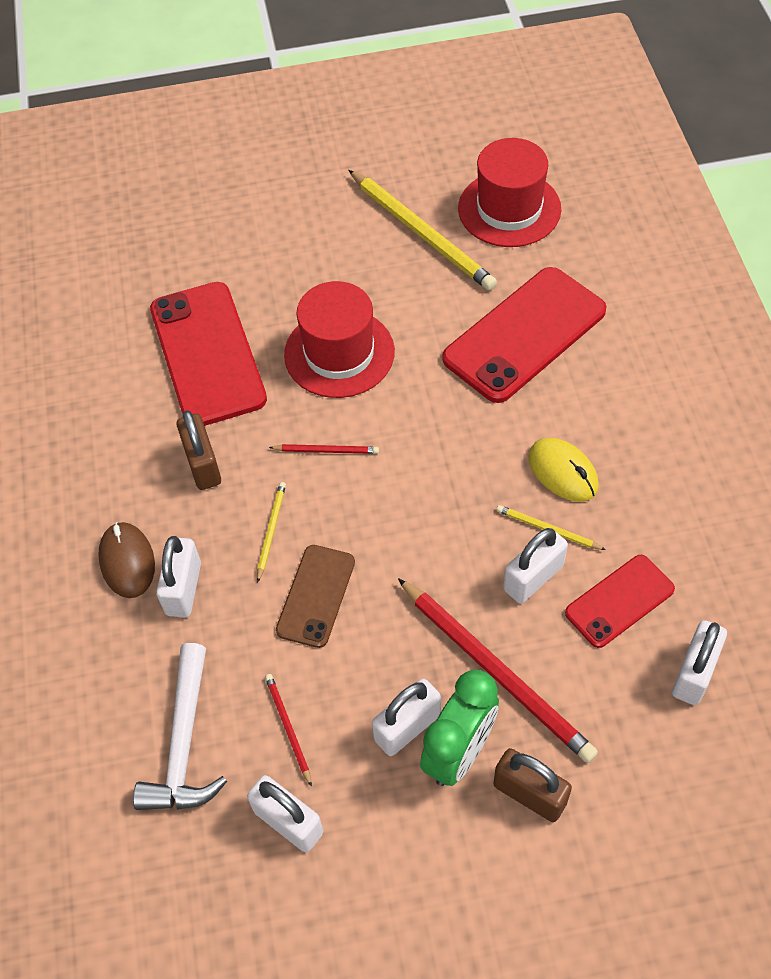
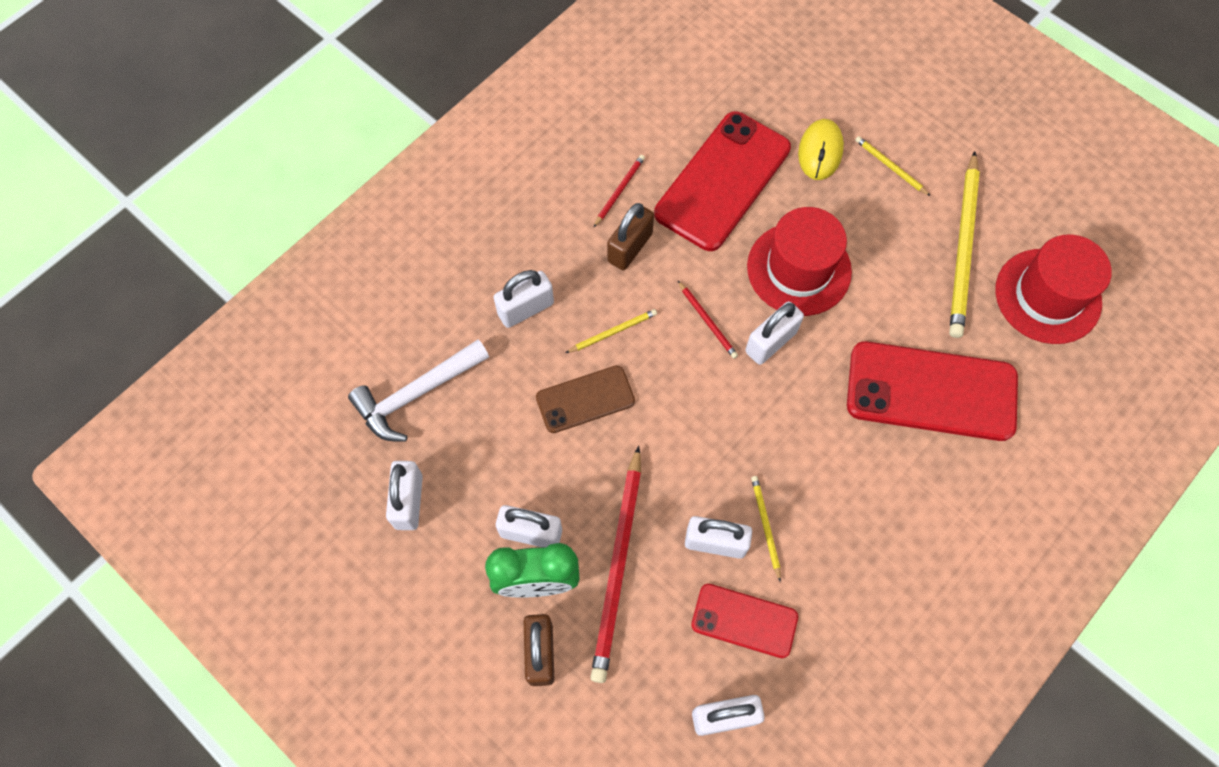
camera: 50 degrees right, 10 degrees up
brown mouse [98,522,155,598] -> none
red pencil [265,674,312,787] -> red pencil moved to [594,155,645,227]
yellow mouse [528,438,599,502] -> yellow mouse moved to [798,119,844,180]
none -> white padlock [745,301,804,365]
none -> yellow pencil [855,136,930,196]

